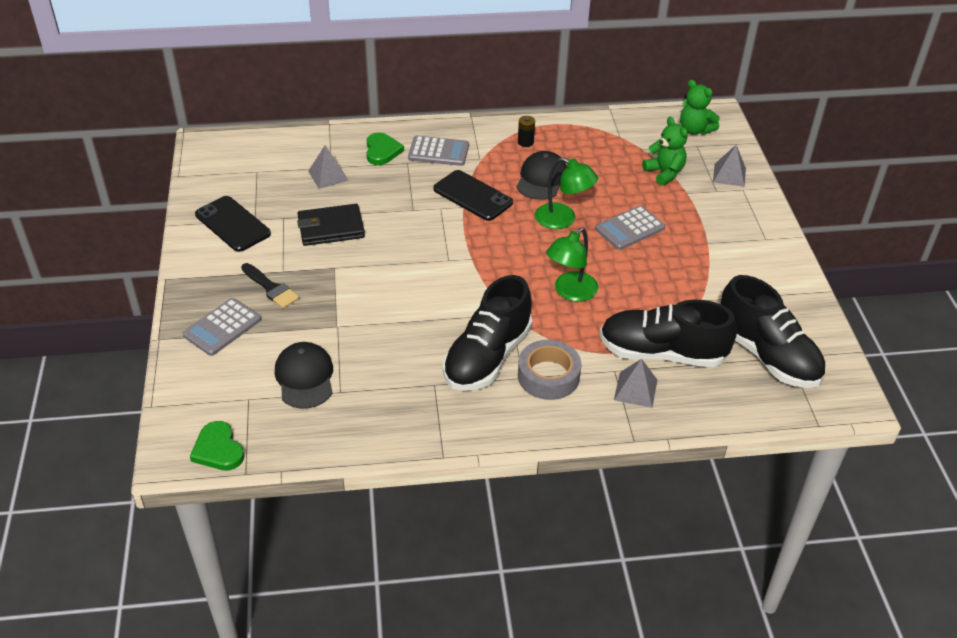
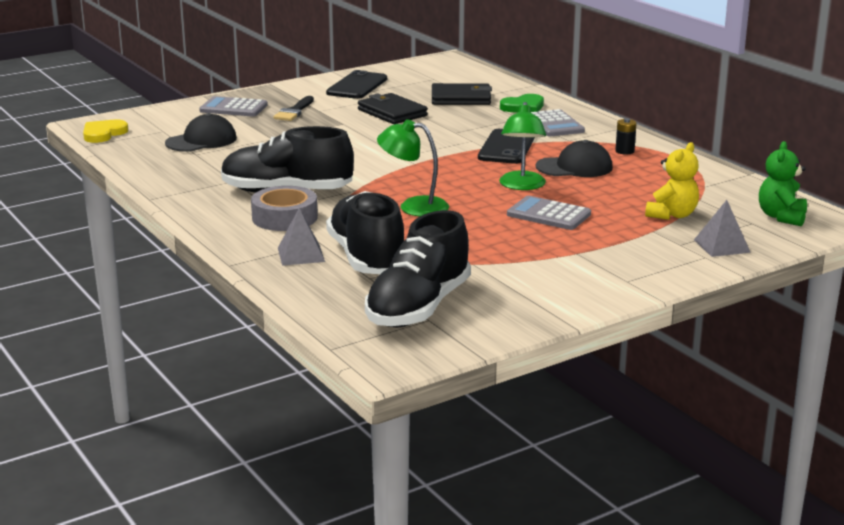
camera: 65 degrees right, 20 degrees down
green heart [190,421,245,470] -> yellow heart [83,120,128,143]
grey pyramid [308,145,349,189] -> black wallet [432,83,492,105]
green teddy bear [642,117,687,186] -> yellow teddy bear [645,142,699,220]

